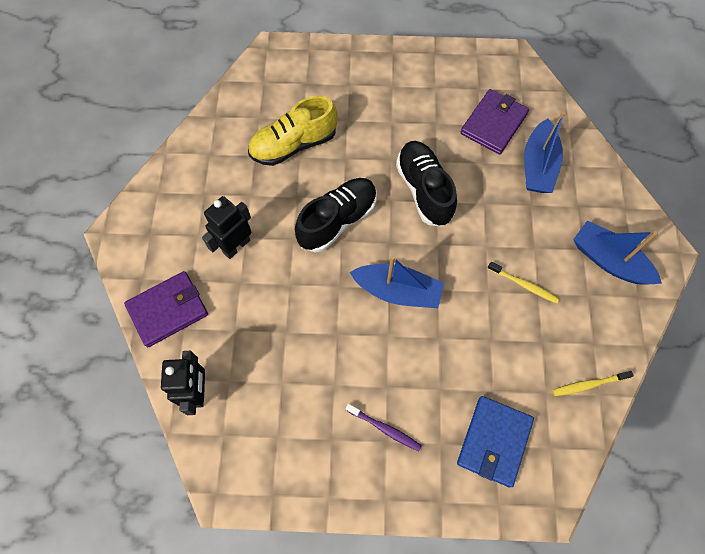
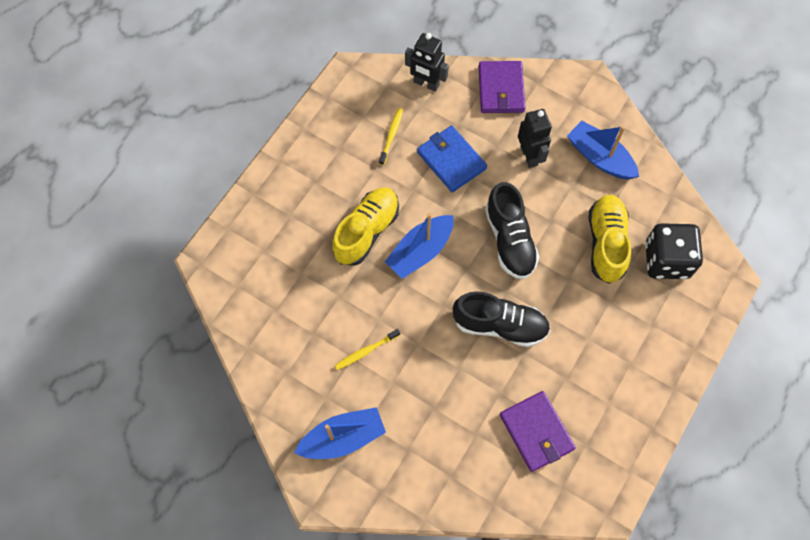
camera: 120 degrees right, 0 degrees up
purple toothbrush [346,404,422,451] -> none
blue wallet [457,396,534,487] -> blue wallet moved to [417,126,487,193]
blue boat [524,111,565,193] -> blue boat moved to [567,121,639,179]
yellow toothbrush [552,371,634,396] -> yellow toothbrush moved to [379,108,403,165]
none -> yellow shoe [332,187,399,266]
none -> black dice [645,223,703,279]

